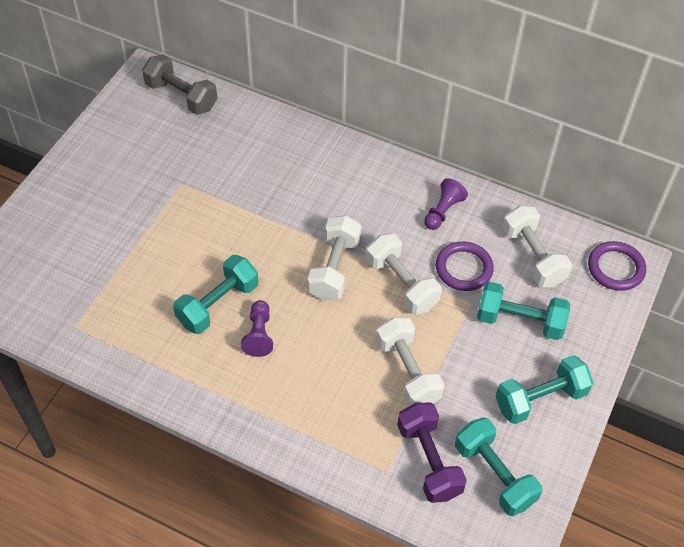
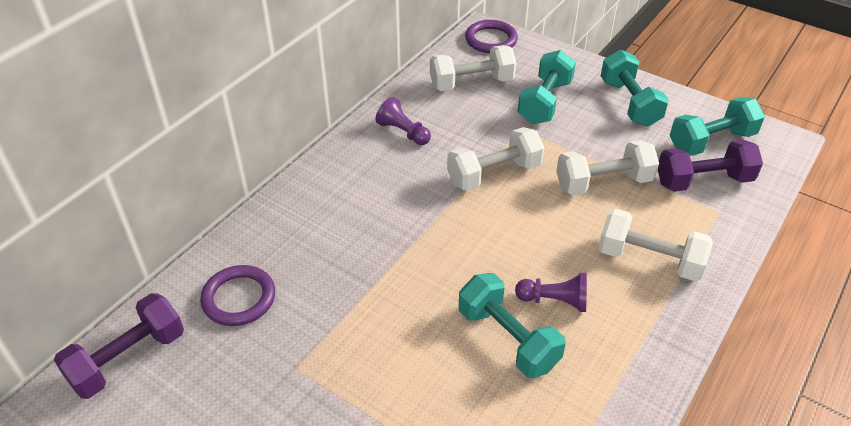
camera: 80 degrees left, 10 degrees down
grey dumbbell [142,54,218,115] -> purple dumbbell [54,293,184,399]
white dumbbell [308,215,361,301] -> white dumbbell moved to [598,209,713,281]
purple ring [436,241,494,291] -> purple ring moved to [200,265,275,326]

